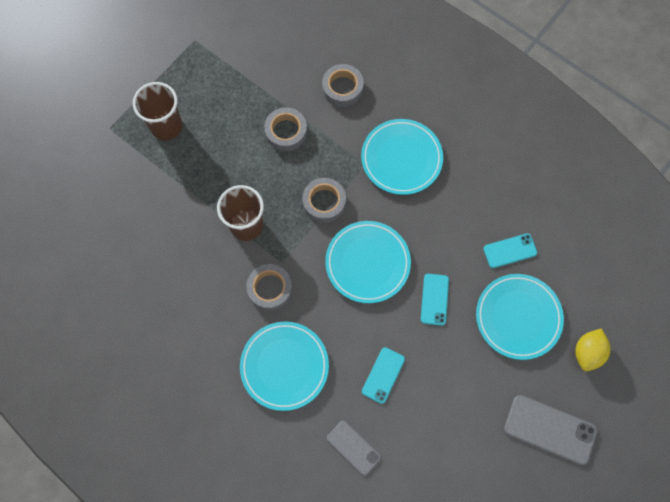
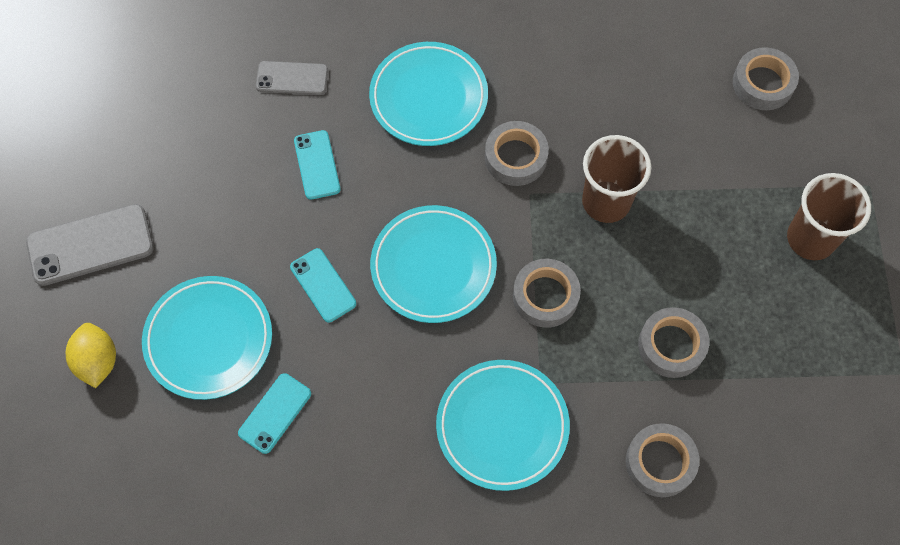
camera: 140 degrees right, 5 degrees down
none -> grey tape [733,47,799,110]

